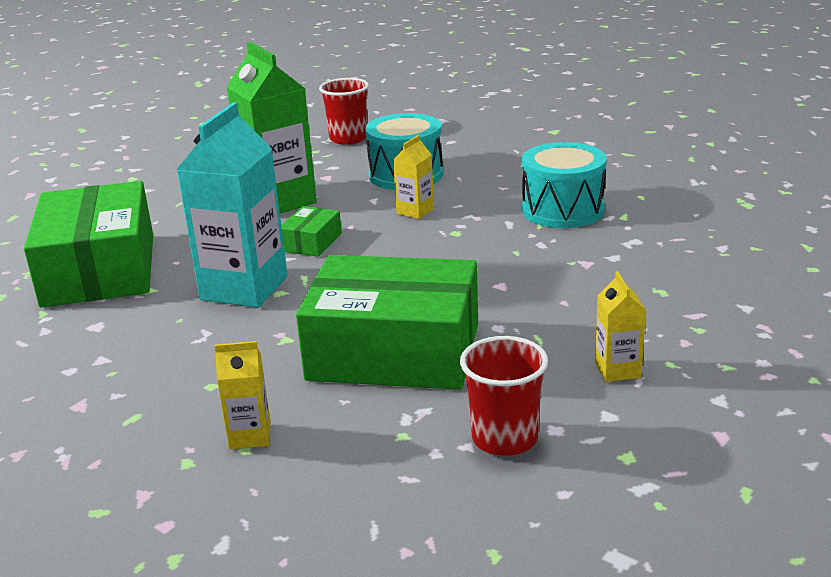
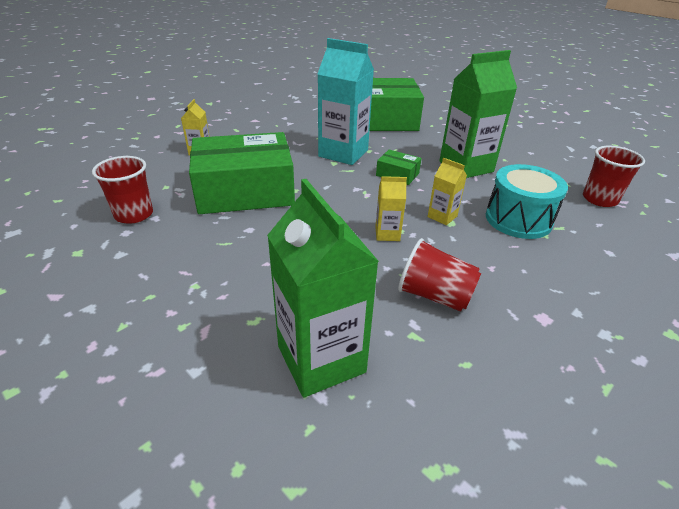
camera: 95 degrees right, 10 degrees up
green box [296,255,478,390] -> green box turned 60 degrees clockwise [189,132,295,214]
turquoise drum [522,142,607,228] -> red cup [398,238,481,312]
yellow carton [595,271,646,382] -> yellow carton moved to [375,176,407,241]
none -> green carton [267,179,379,397]

